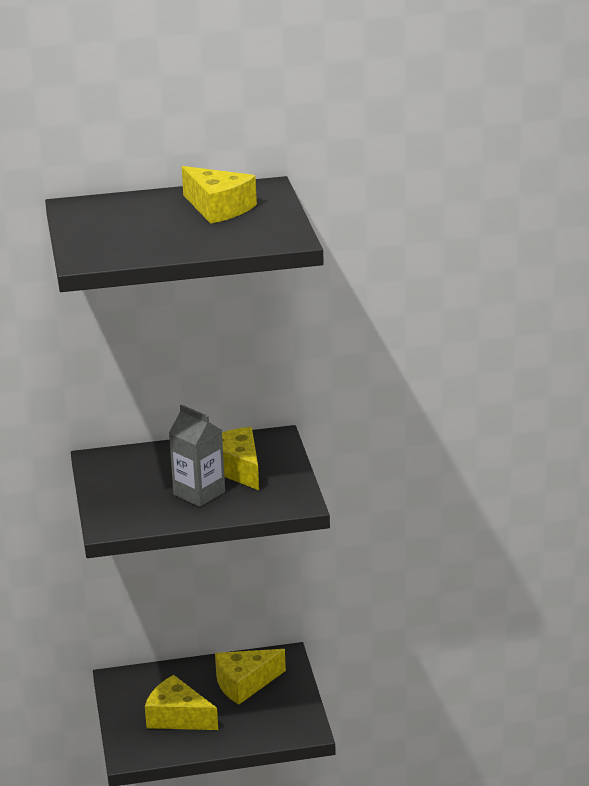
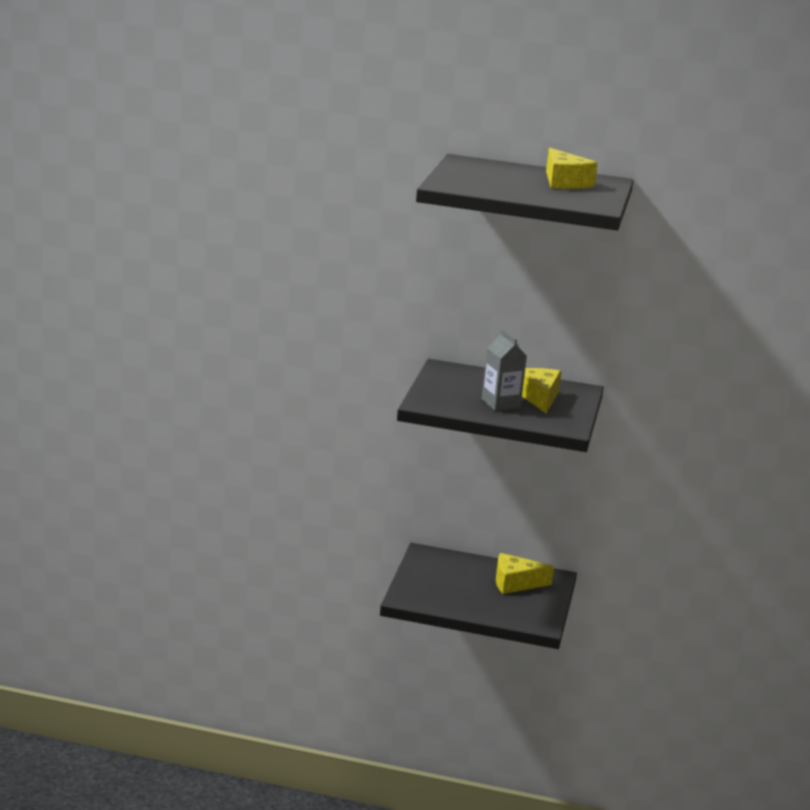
camera: 20 degrees right, 5 degrees down
yellow cheese [145,675,218,730] -> none

